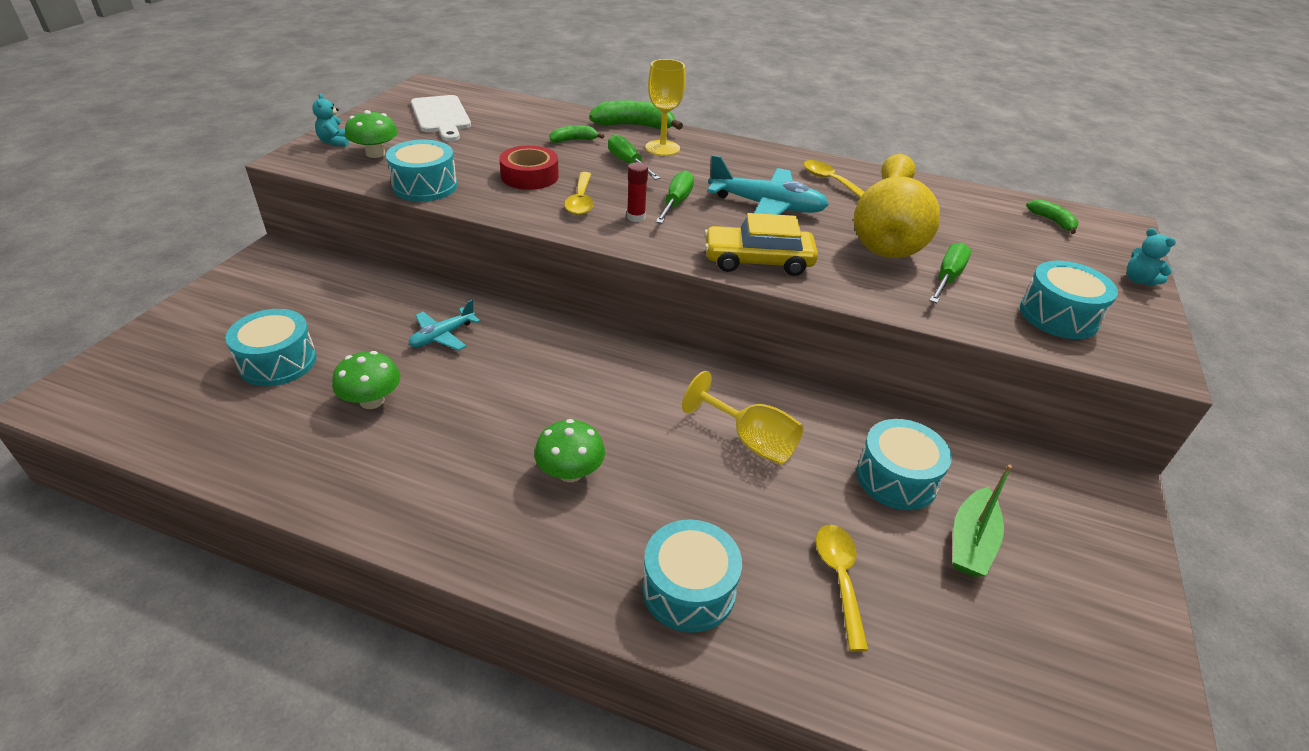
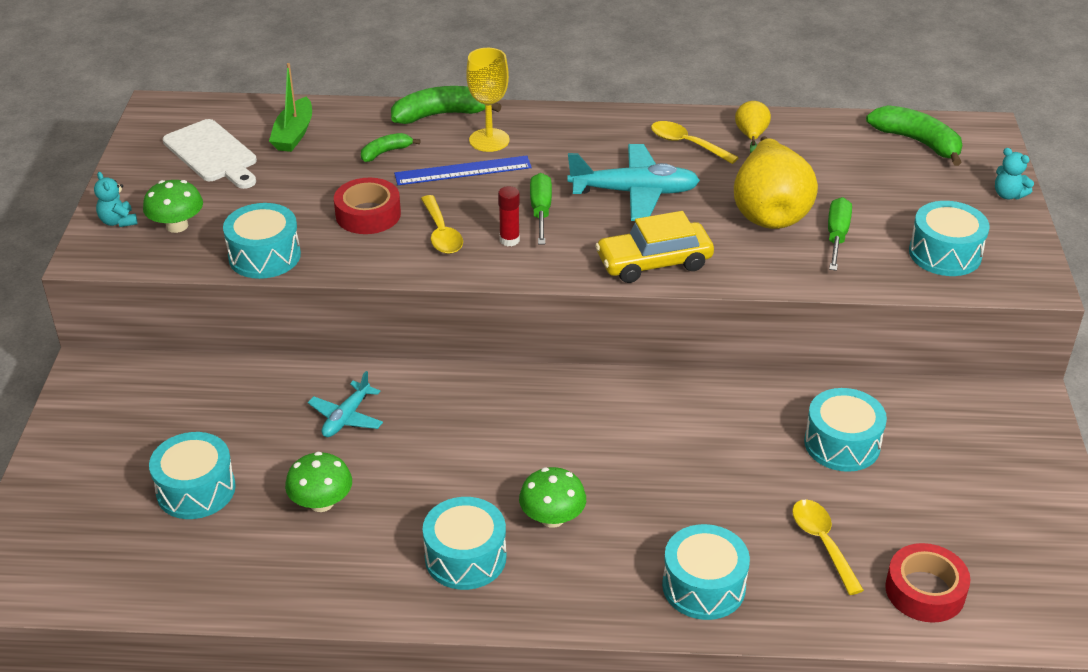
camera: 15 degrees left, 0 degrees up
green screwdriver [608,134,661,180] -> blue ruler [394,155,532,185]
yellow goblet [682,371,804,465] -> none
green boat [953,464,1012,577] -> green boat moved to [269,63,312,152]
green banana [1026,199,1079,234] -> green banana [866,105,962,166], size x1.77
none -> turquoise drum [423,497,506,590]
none -> red tape [885,543,970,623]

